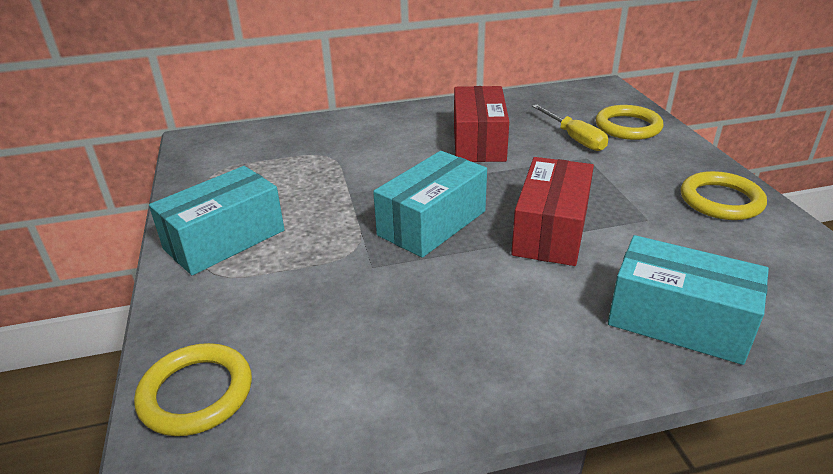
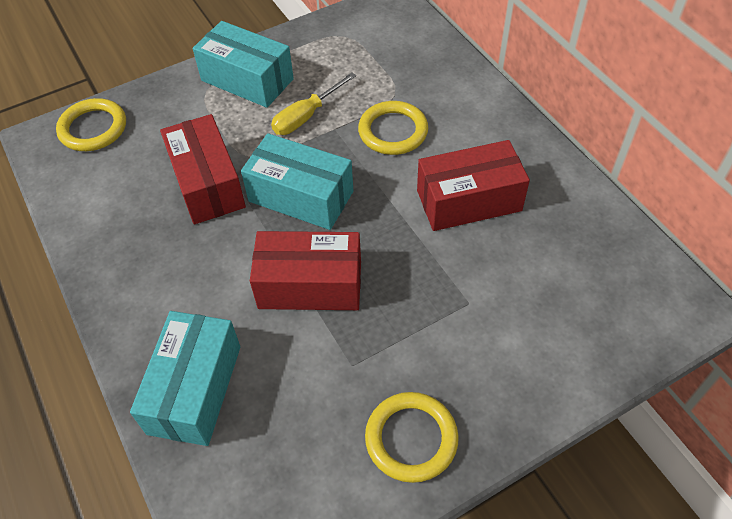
camera: 75 degrees right, 20 degrees up
yellow screwdriver [532,105,608,151] -> yellow screwdriver moved to [271,73,356,135]
yellow ring [596,105,664,140] -> yellow ring moved to [358,101,428,155]
none -> red box [160,114,246,224]

